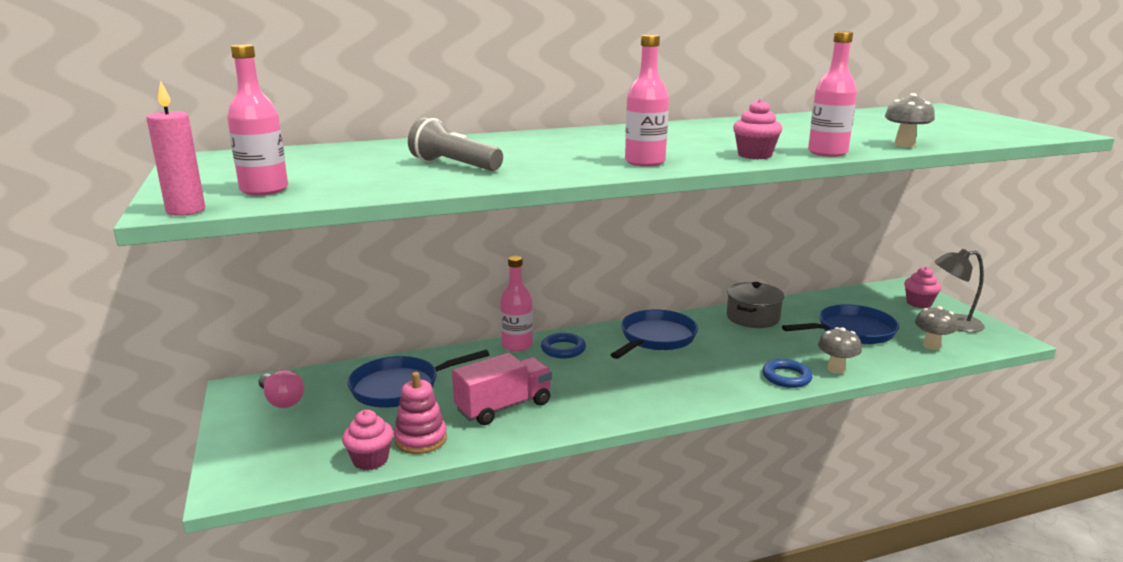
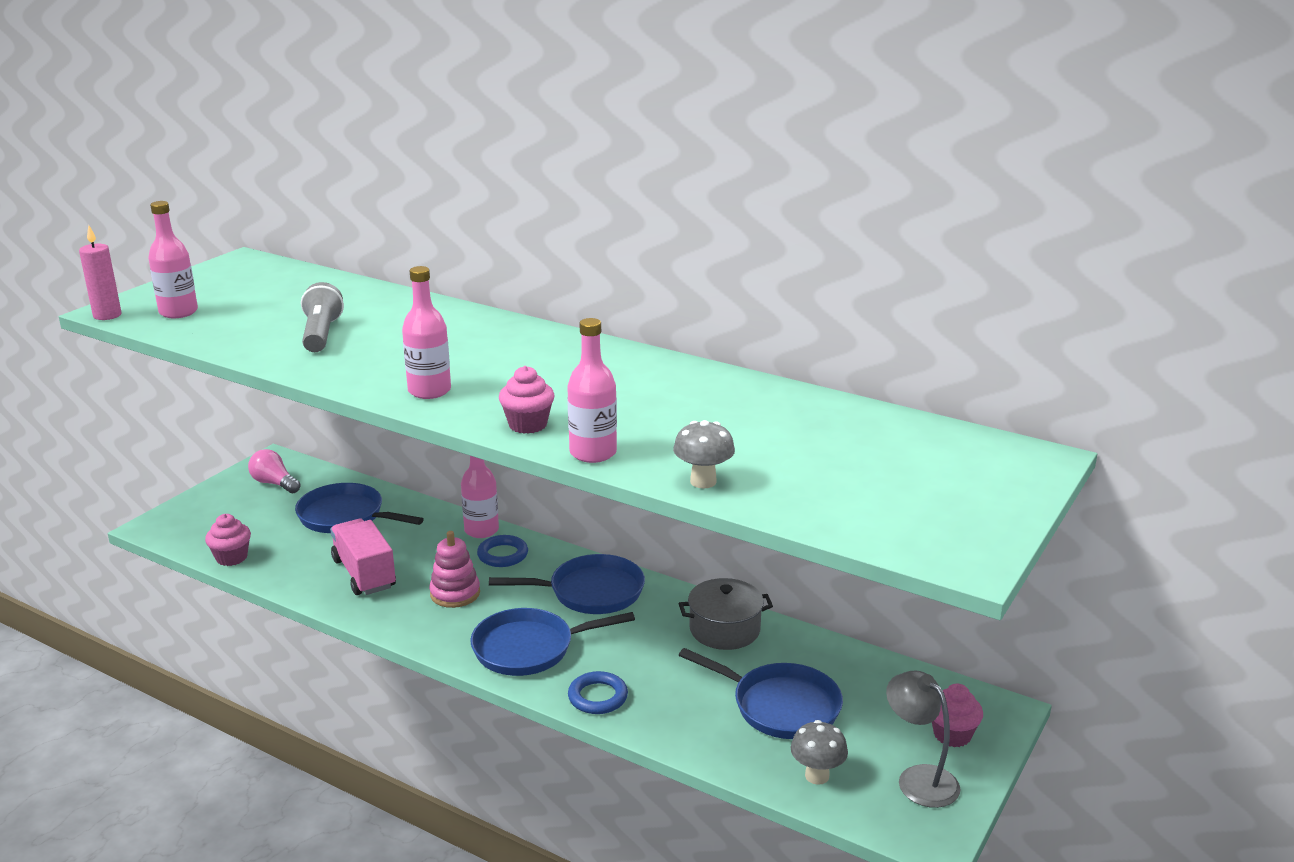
camera: 50 degrees right, 5 degrees up
pink light bulb [259,370,304,408] -> pink light bulb turned 120 degrees clockwise [248,449,301,493]
pink stacking toy [394,372,447,454] -> pink stacking toy moved to [429,531,480,608]
pink truck [452,353,552,425] -> pink truck turned 135 degrees counterclockwise [330,519,396,595]
grey mushroom [818,327,862,374] -> none
none -> blue pan [470,608,635,676]

